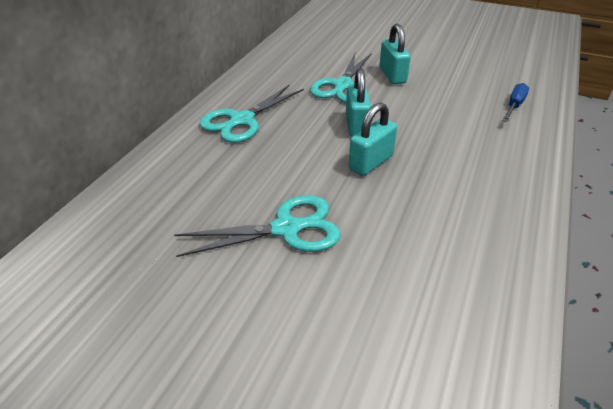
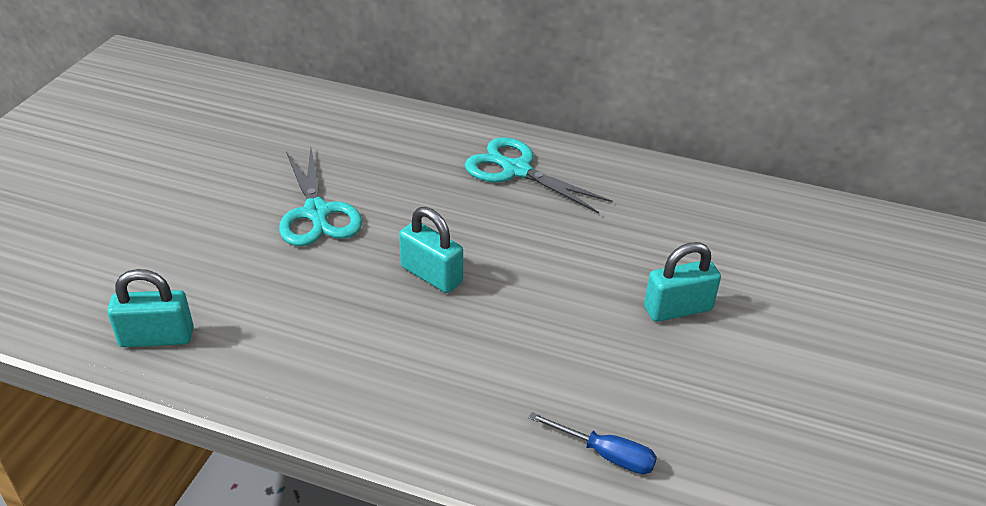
camera: 85 degrees right, 0 degrees up
turquoise scissors [310,53,372,103] -> none
turquoise padlock [346,68,371,137] -> turquoise padlock moved to [107,269,194,347]

